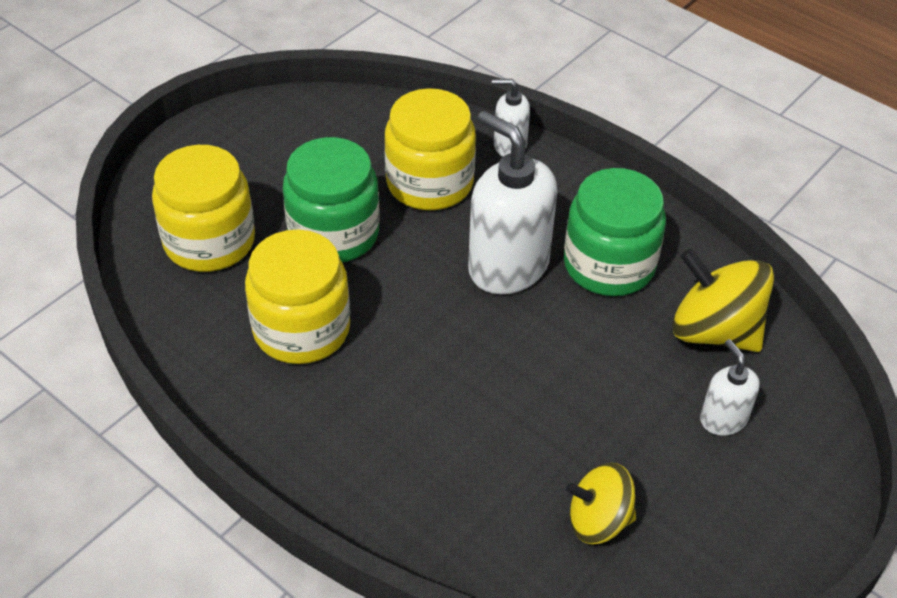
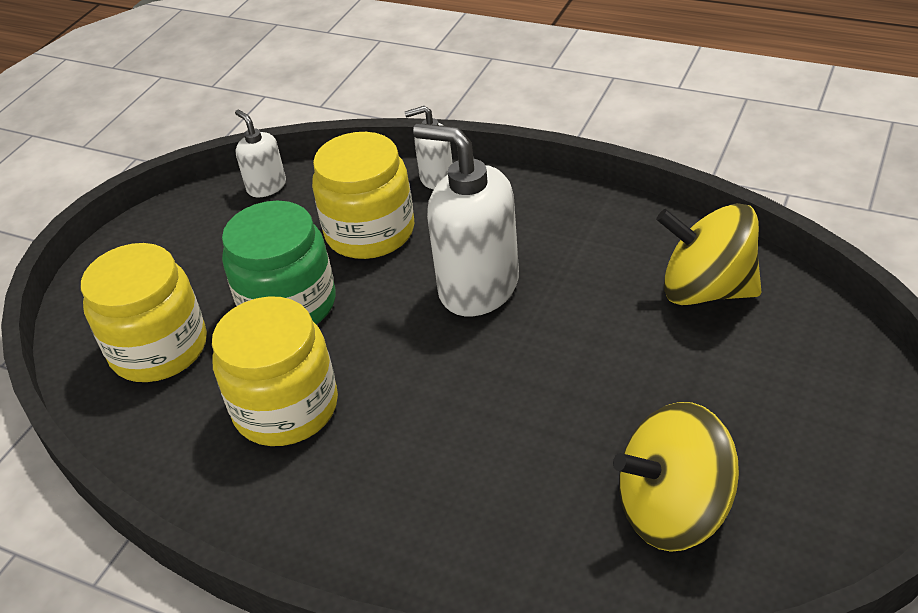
camera: 10 degrees left, 5 degrees down
green jar [564,168,666,296] -> none
yellow spinning top [566,463,636,544] -> yellow spinning top [613,402,739,552], size x1.54
white soap dispenser [700,339,760,436] -> white soap dispenser moved to [235,109,286,197]

